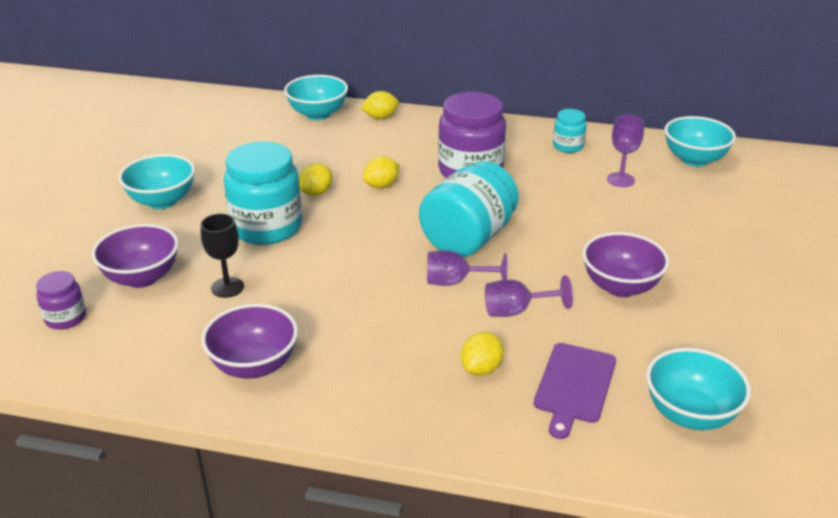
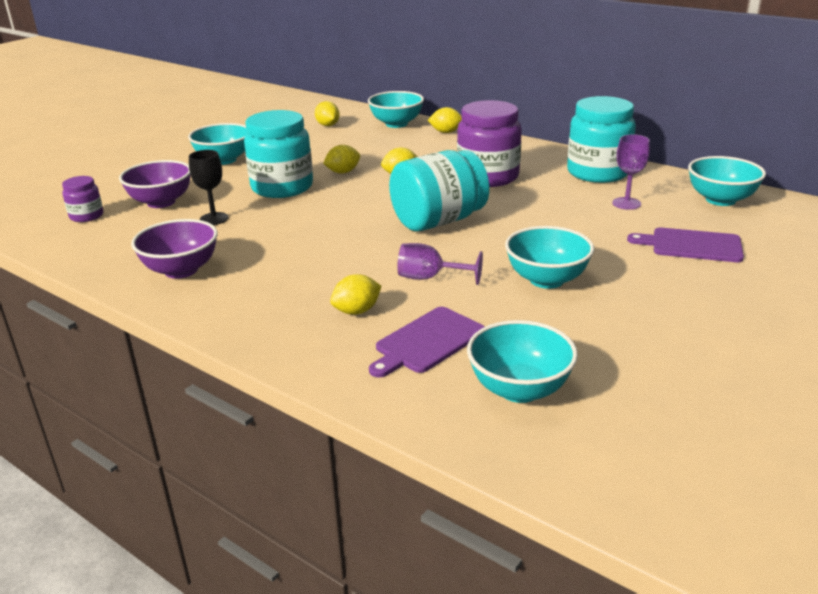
camera: 25 degrees right, 5 degrees down
purple goblet [427,250,508,286] -> none
turquoise jar [553,109,586,153] -> turquoise jar [567,96,636,183], size x2.00
purple bowl [582,232,669,297] -> turquoise bowl [505,226,594,289]
none -> yellow lemon [315,101,340,126]
none -> purple cutting board [627,228,744,262]

